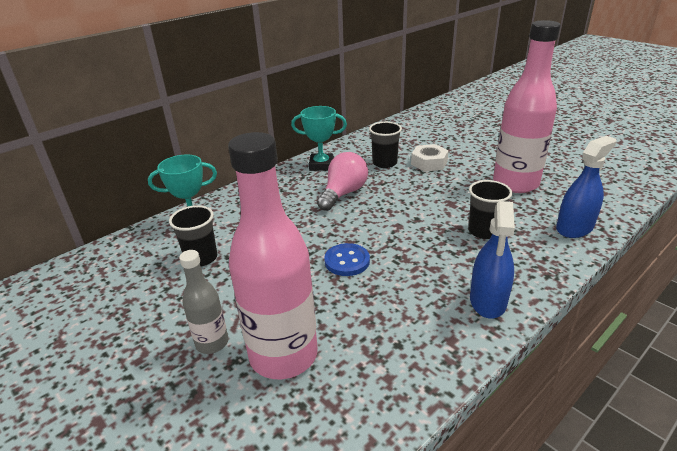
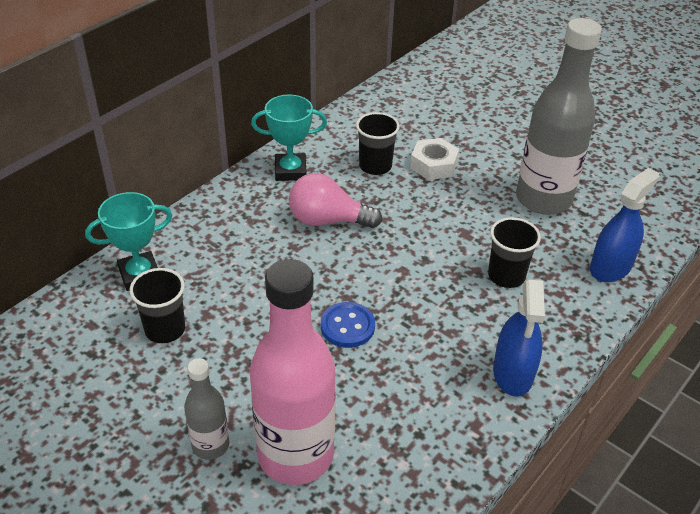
camera: 10 degrees left, 10 degrees up
pink light bulb [317,152,368,211] -> pink light bulb turned 105 degrees counterclockwise [289,173,382,228]
pink bottle [493,20,561,193] -> grey bottle [516,18,602,215]

